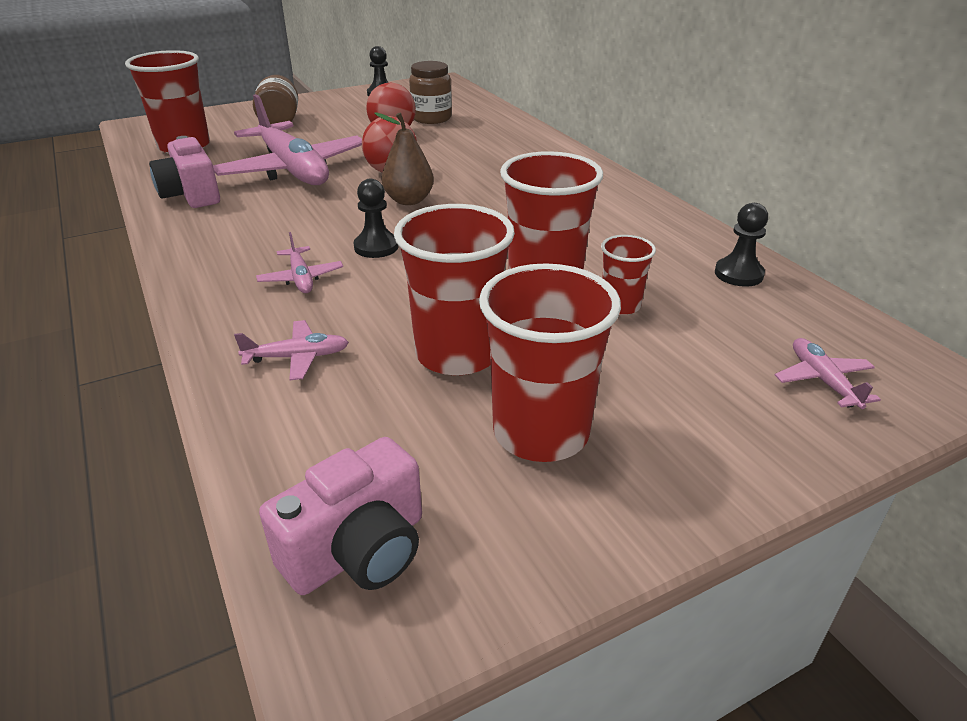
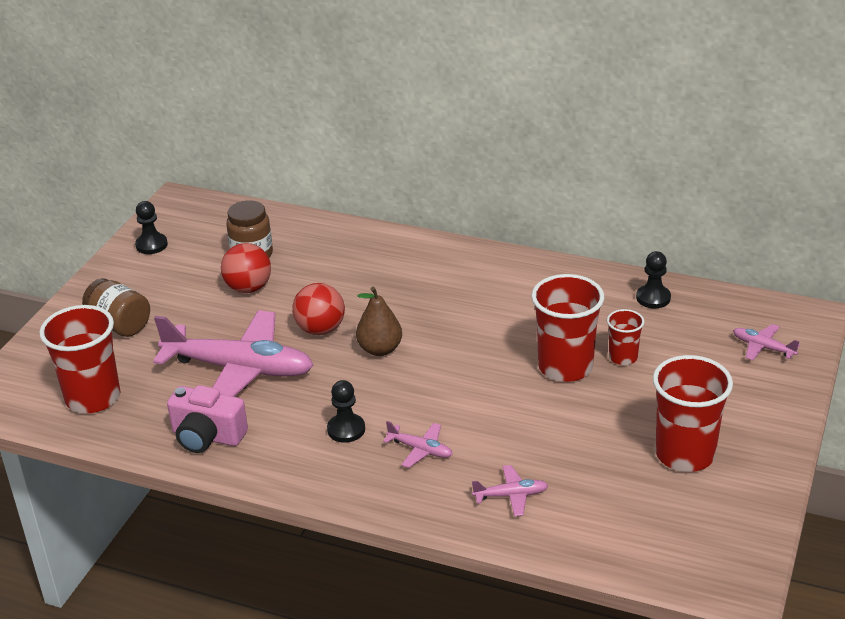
camera: 40 degrees left, 0 degrees up
pink plane [234,320,349,380] -> pink plane turned 45 degrees clockwise [472,465,549,517]
pink camera [259,437,422,595] -> none
black pawn [354,179,399,258] -> black pawn moved to [327,380,365,443]
red cup [394,204,515,375] -> none

